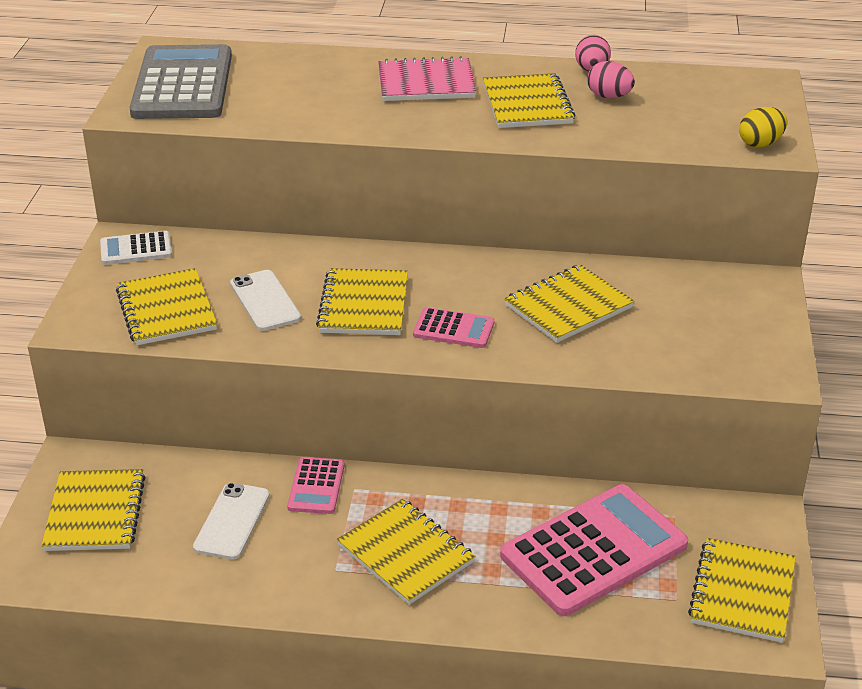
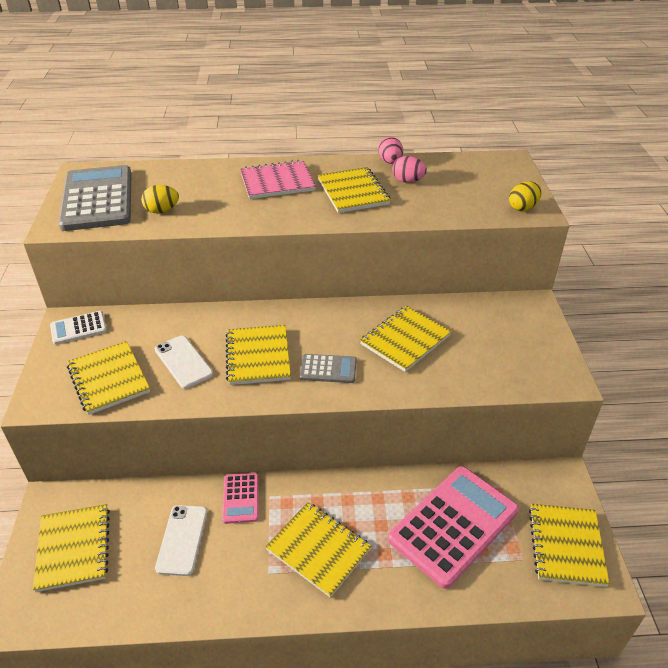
camera: 10 degrees left, 5 degrees up
pink calculator [413,307,494,348] -> grey calculator [299,354,357,383]
none -> yellow egg [141,185,179,213]

